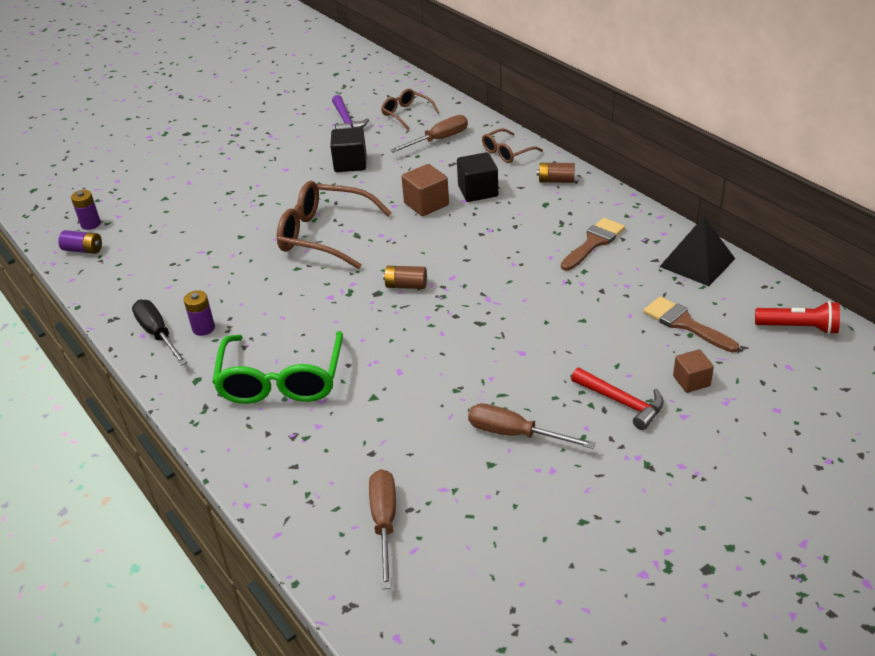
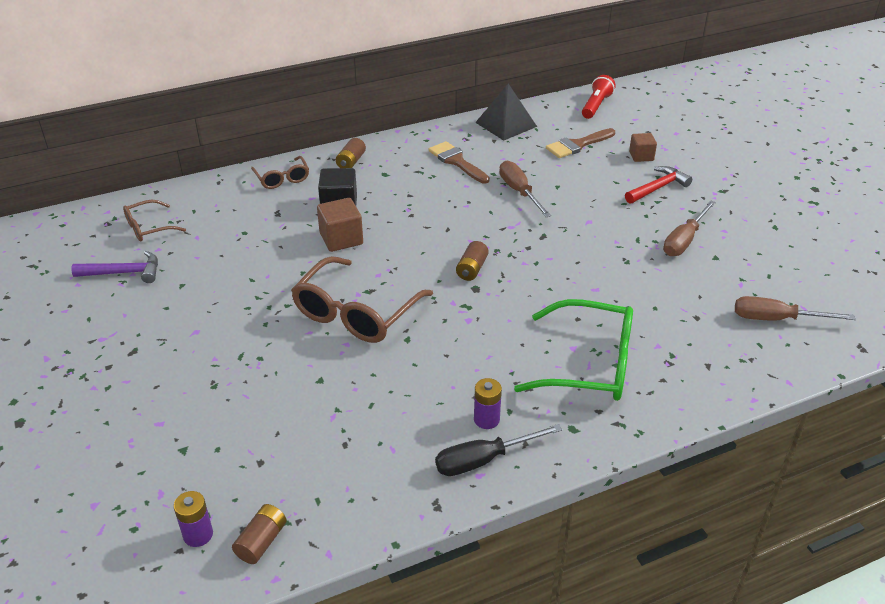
camera: 80 degrees left, 0 degrees up
purple battery [58,230,102,254] -> brown battery [232,504,287,564]
black cube [330,127,366,172] -> none
brown screwdriver [390,115,468,153] -> brown screwdriver moved to [499,161,551,217]

